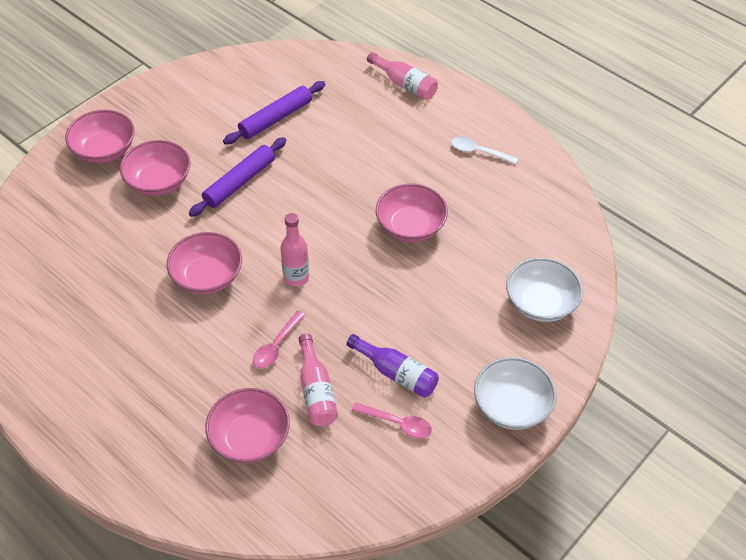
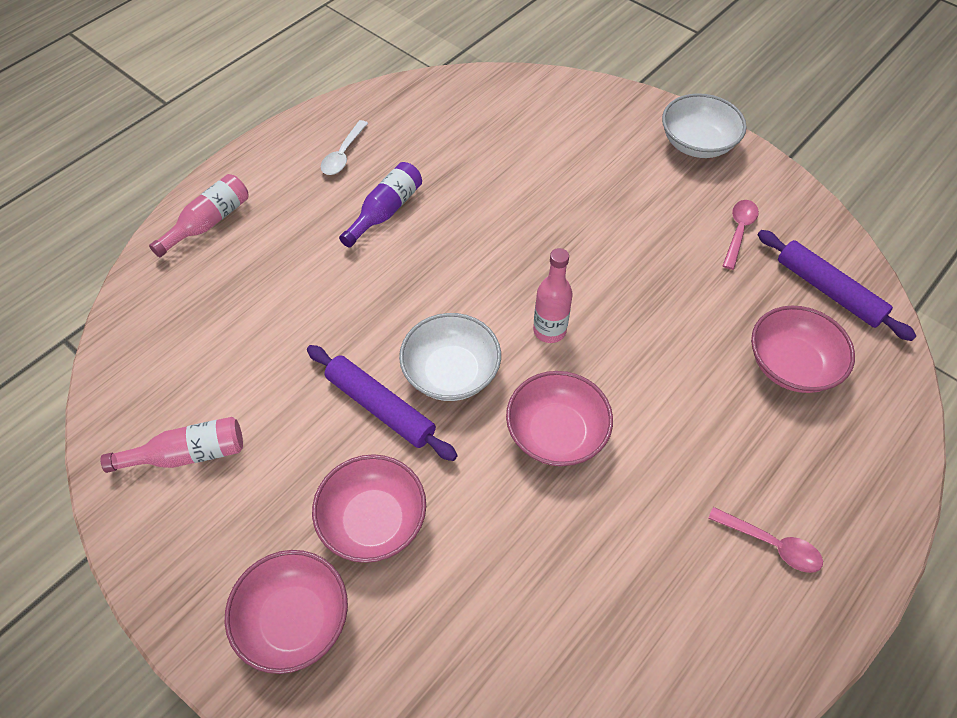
camera: 90 degrees left, 5 degrees up
purple rolling pin [223,81,325,145] -> purple rolling pin moved to [758,230,916,341]
pink spoon [253,311,305,368] -> pink spoon moved to [708,507,823,573]
pink bottle [299,333,338,426] -> pink bottle moved to [101,417,243,473]
purple bottle [347,334,439,398] -> purple bottle moved to [339,162,422,248]
pink bowl [376,184,448,242] -> none
white bowl [506,258,583,322] -> white bowl moved to [399,313,501,401]

